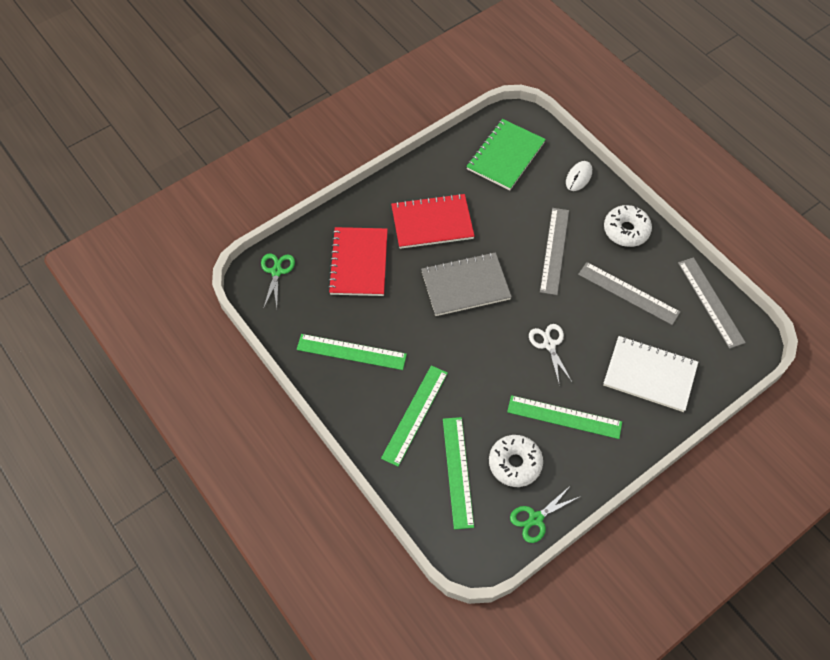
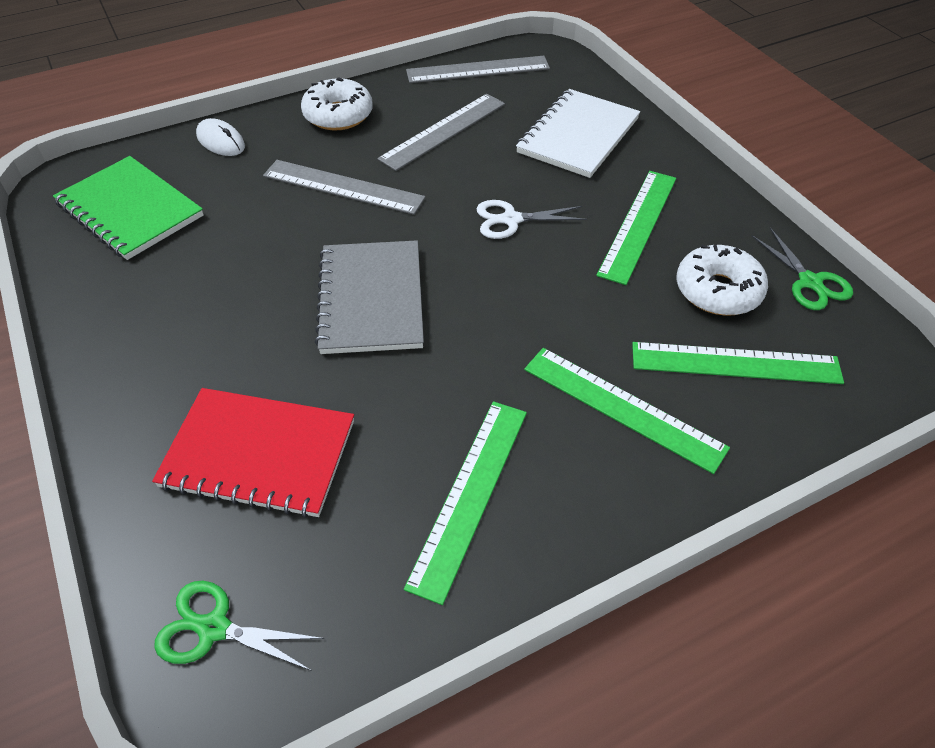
camera: 80 degrees left, 10 degrees down
red notebook [391,193,475,249] -> none

